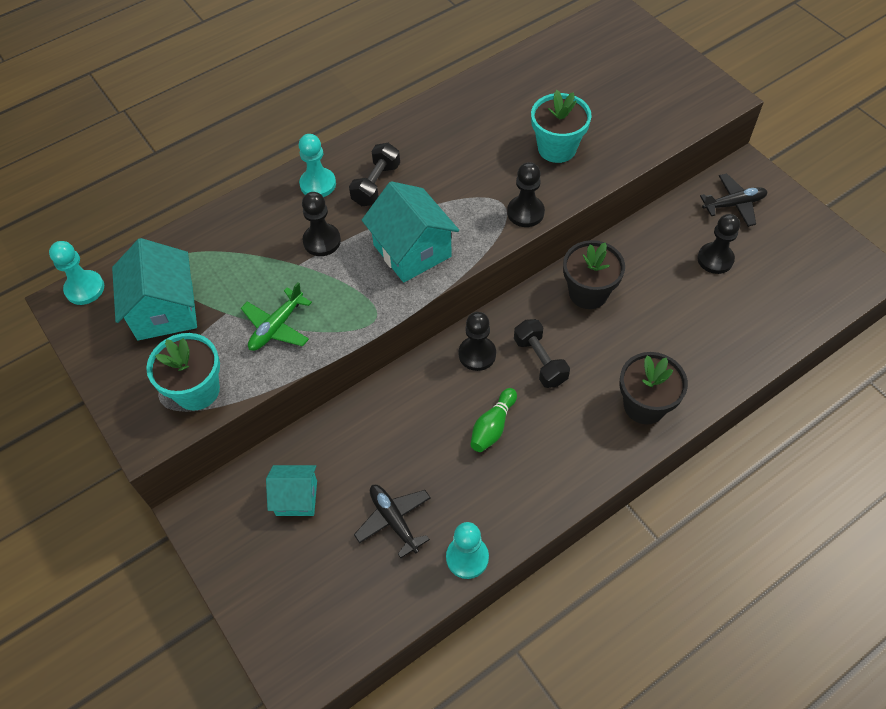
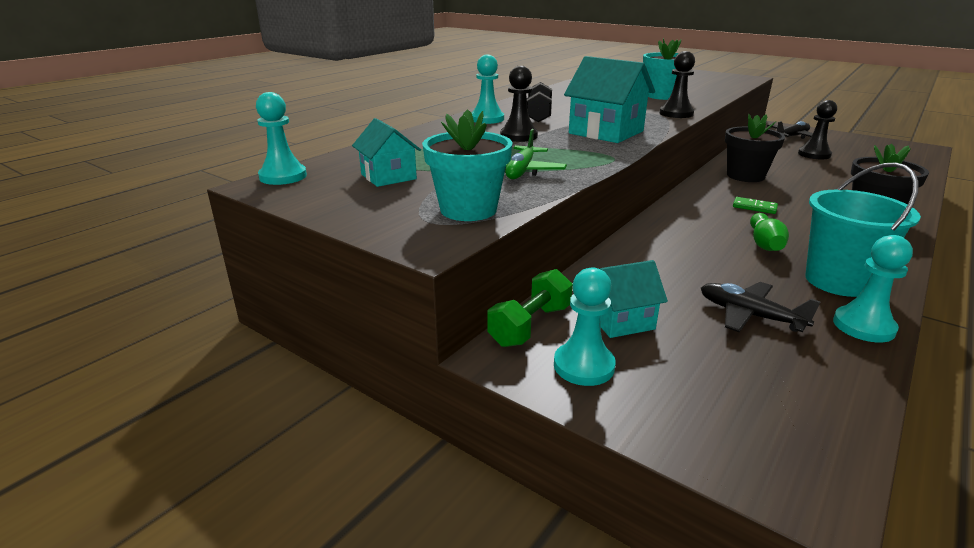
camera: 20 degrees left, 30 degrees down
turquoise house [112,238,197,341] -> turquoise house [352,118,421,187], size x0.62
black pawn [459,312,496,371] -> none
black dumbbell [514,319,570,388] -> green domino [733,197,778,214]
none -> green dumbbell [487,269,573,347]
none -> turquoise pawn [554,267,616,386]
none -> turquoise bucket [805,162,921,297]

